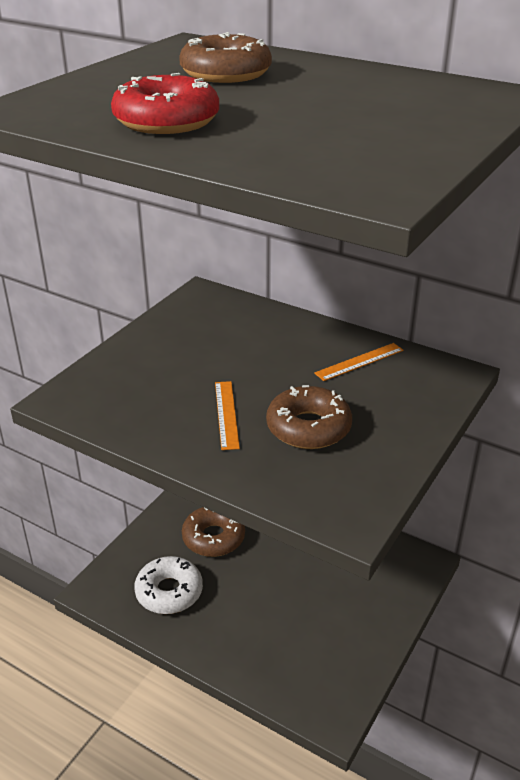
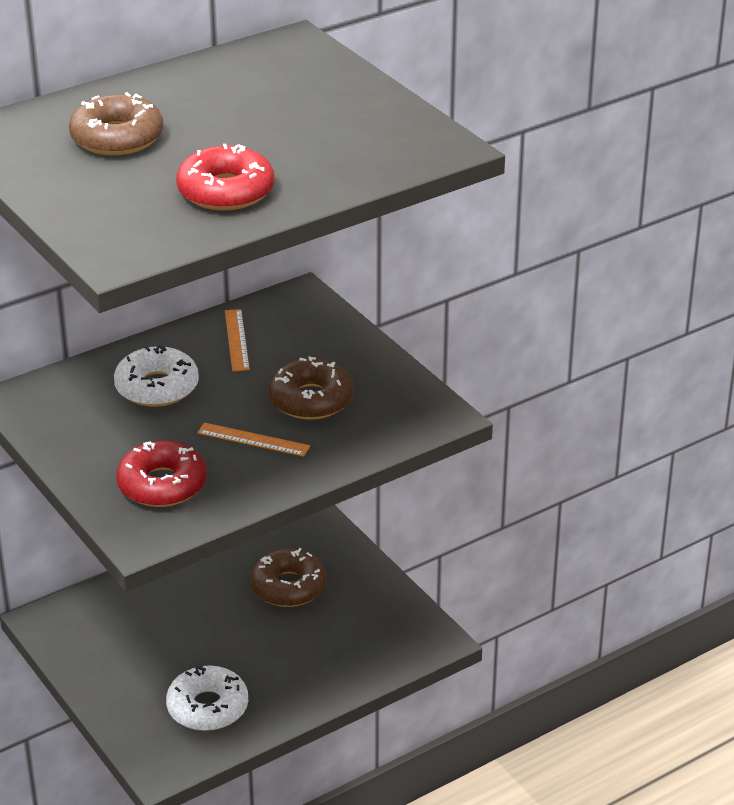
camera: 65 degrees left, 0 degrees up
brown donut [182,507,245,557] -> brown donut moved to [250,548,327,607]
none -> white donut [114,345,199,407]
none -> red donut [116,440,207,507]

